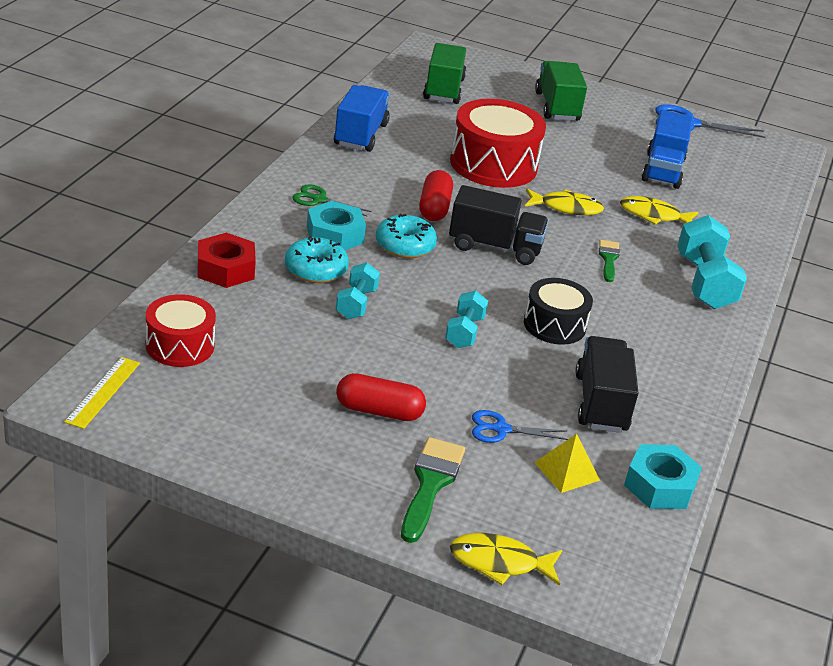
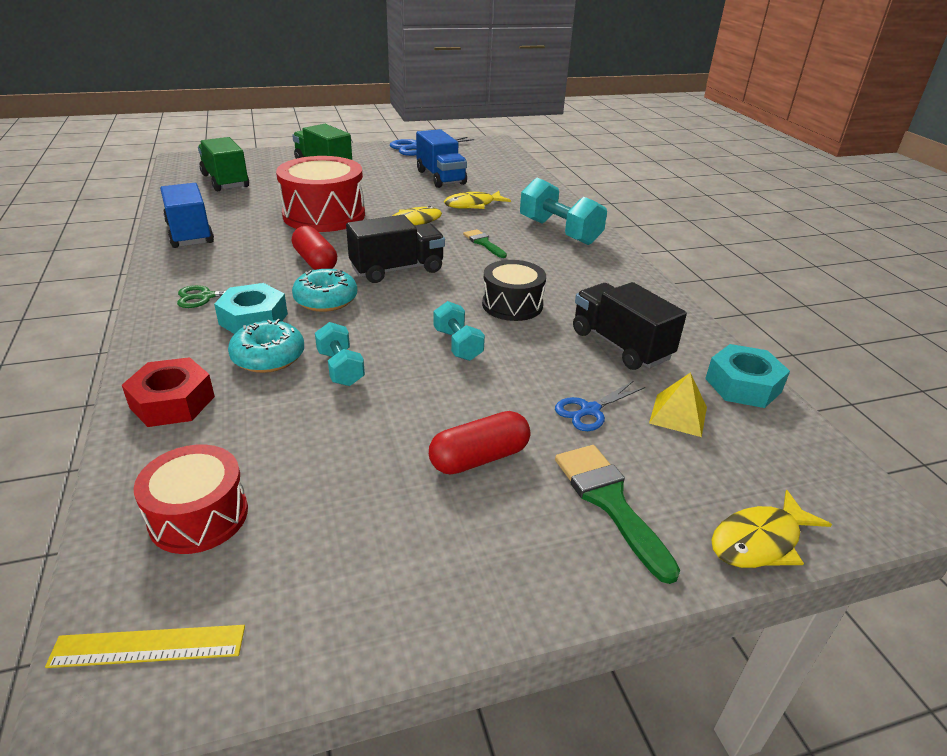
camera: 35 degrees left, 0 degrees up
yellow ruler [64,357,140,429] -> yellow ruler turned 75 degrees counterclockwise [45,625,245,668]

